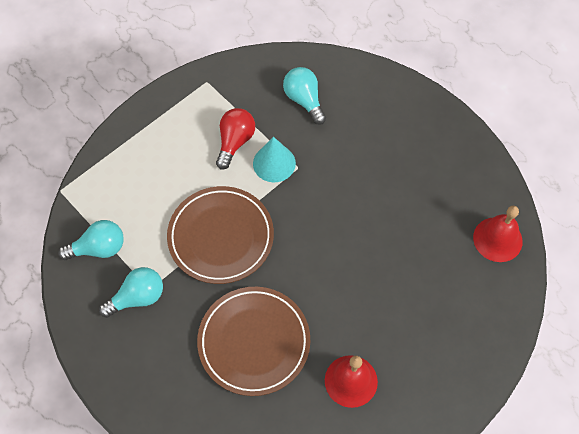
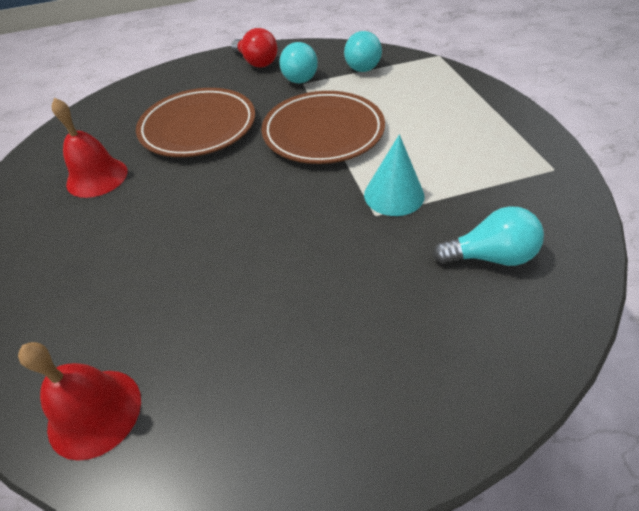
camera: 120 degrees right, 15 degrees down
red light bulb [216,108,255,169] -> red light bulb moved to [231,28,277,67]

